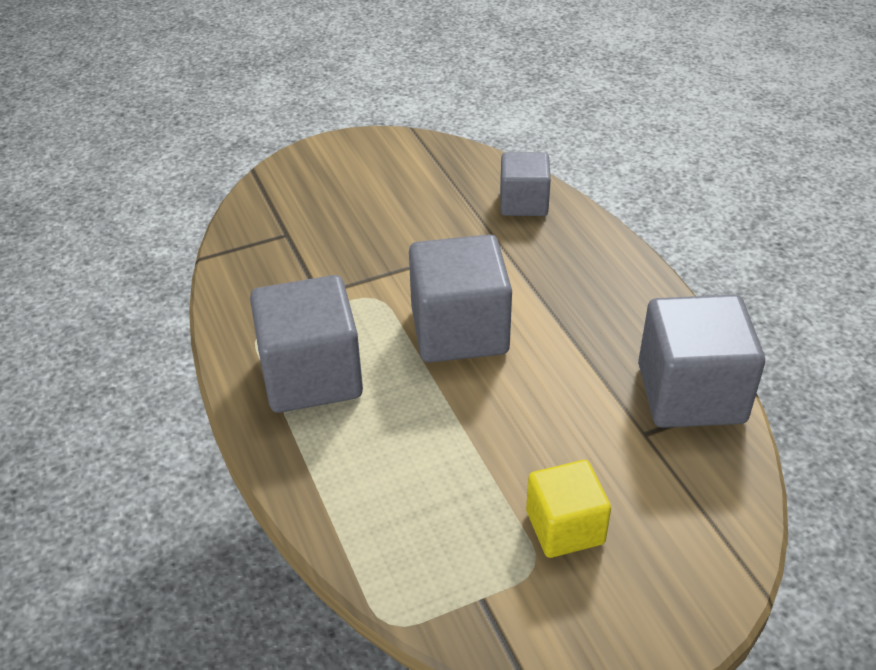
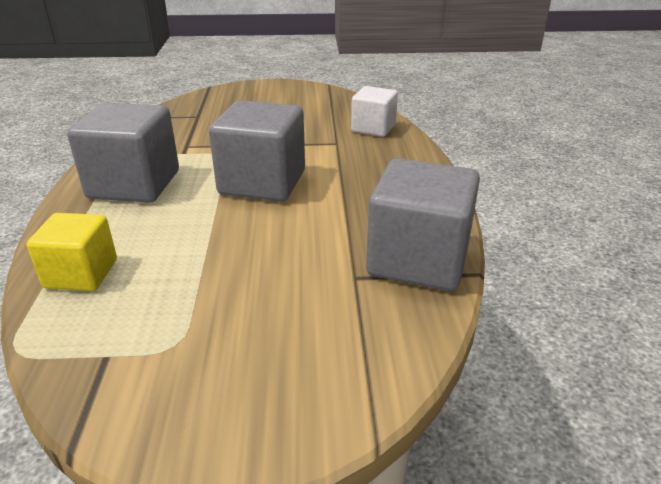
camera: 20 degrees right, 10 degrees down
grey cube [500,152,551,216] -> white cube [351,86,398,137]
yellow cube [526,460,611,558] -> yellow cube moved to [27,213,117,291]

